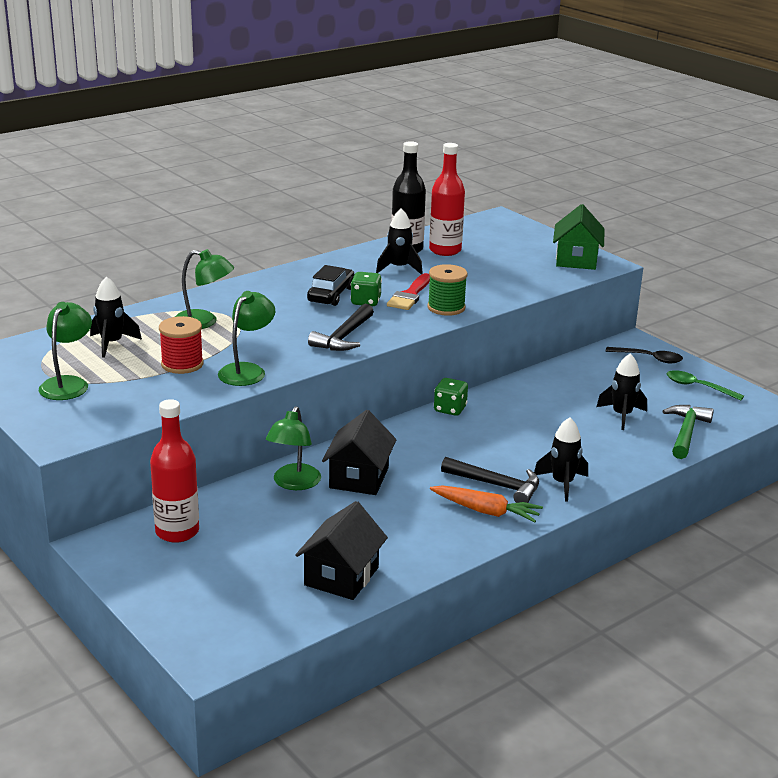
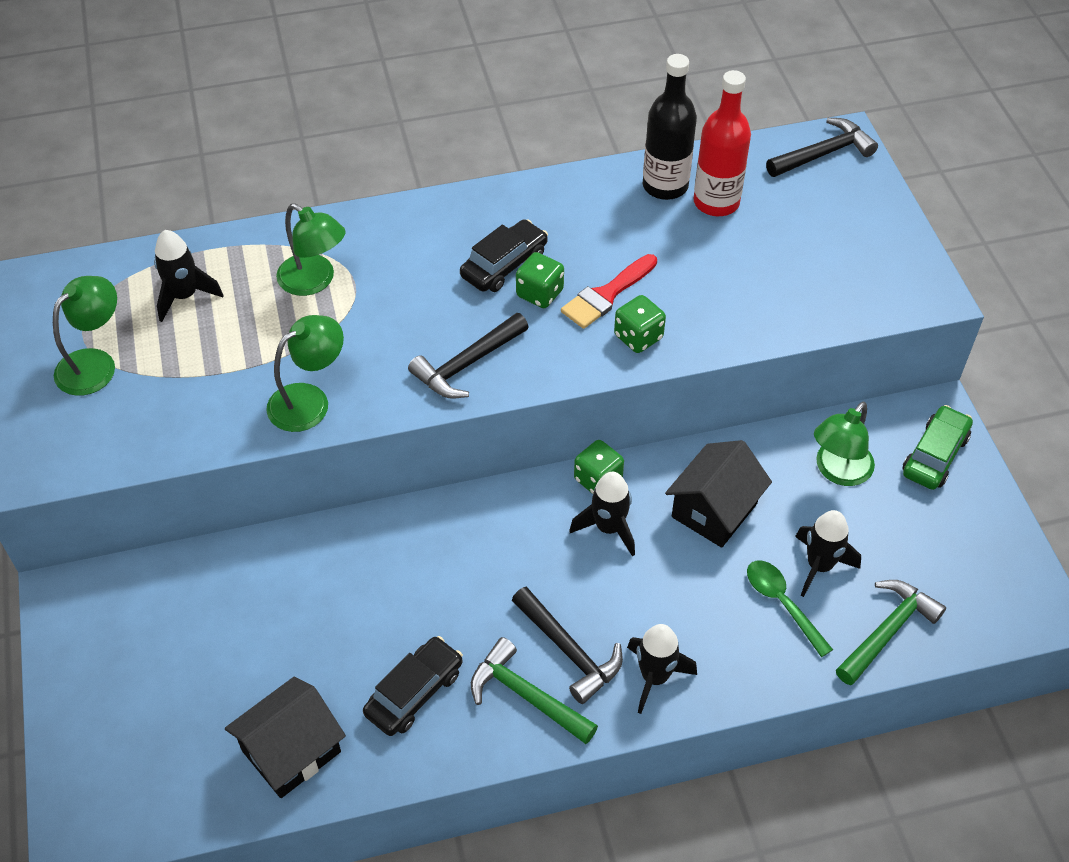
camera: 25 degrees right, 25 degrees up
red bottle [150,399,199,543] -> none
red spool [159,316,204,374] -> none
green lamp [266,406,321,490] -> green lamp moved to [814,402,875,486]
black house [322,410,397,495] -> black house moved to [665,440,772,548]
black rocket [376,208,423,275] -> black rocket moved to [569,472,635,556]
green spool [427,264,468,316] -> green dice [614,295,666,353]
orange carrot [430,485,543,523] -> green hammer [471,637,598,744]
green house [553,204,605,270] -> none
black spoon [606,347,683,363] -> green car [902,405,973,490]
green spoon [667,370,744,401] -> green spoon moved to [747,560,833,657]
none -> black car [363,636,463,736]
none -> black hammer [766,118,878,177]

